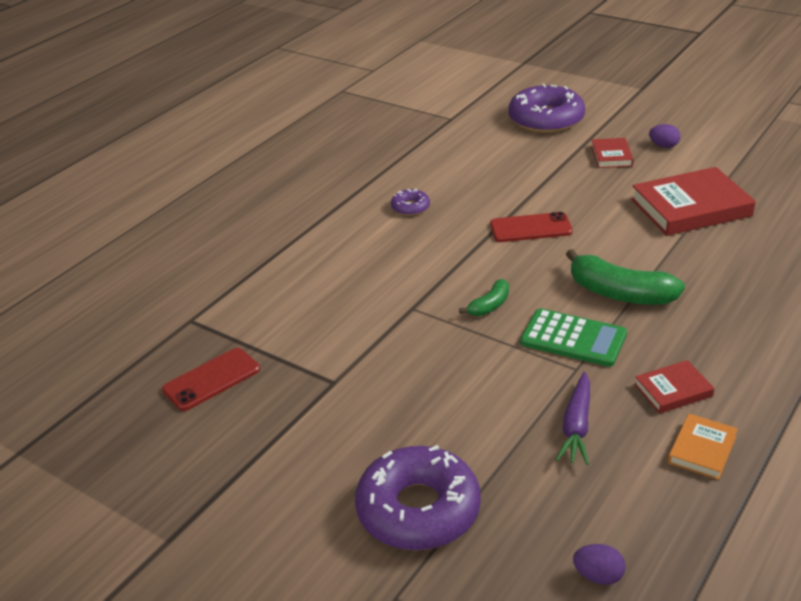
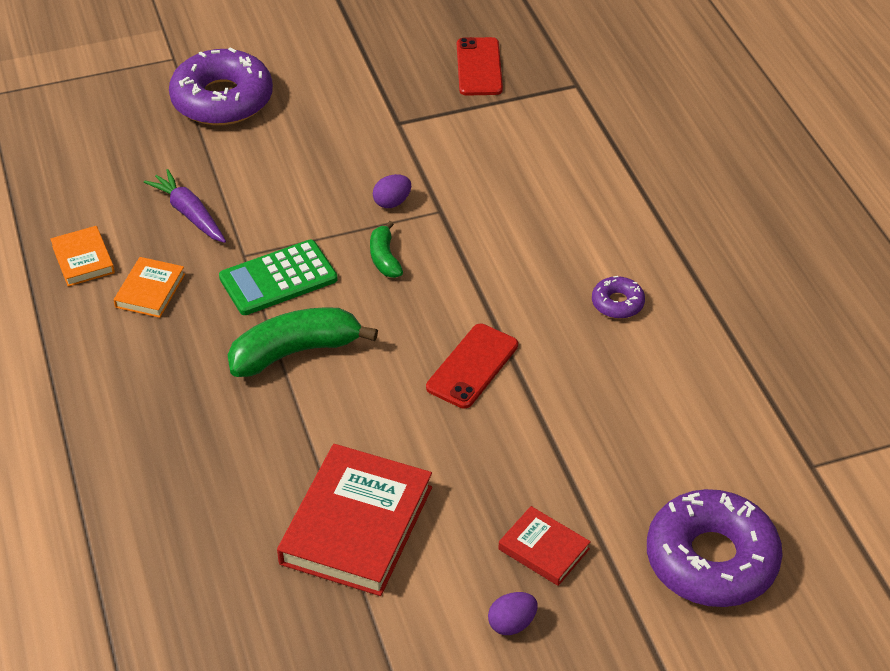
camera: 125 degrees right, 10 degrees up
purple egg [573,544,626,585] -> purple egg moved to [373,174,411,208]
red book [634,360,714,414] -> orange book [114,257,185,318]

